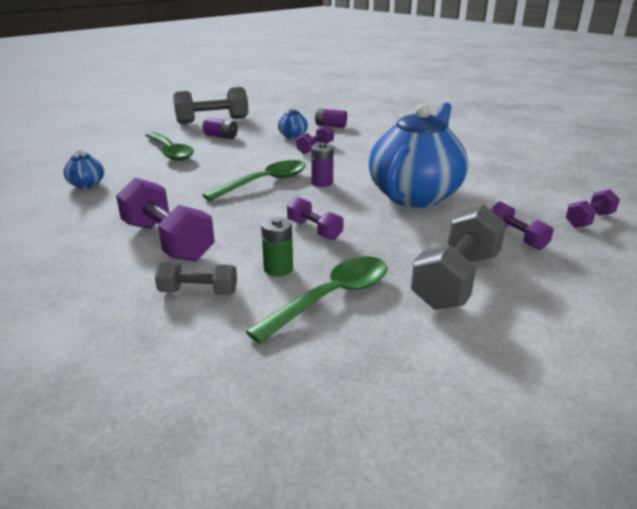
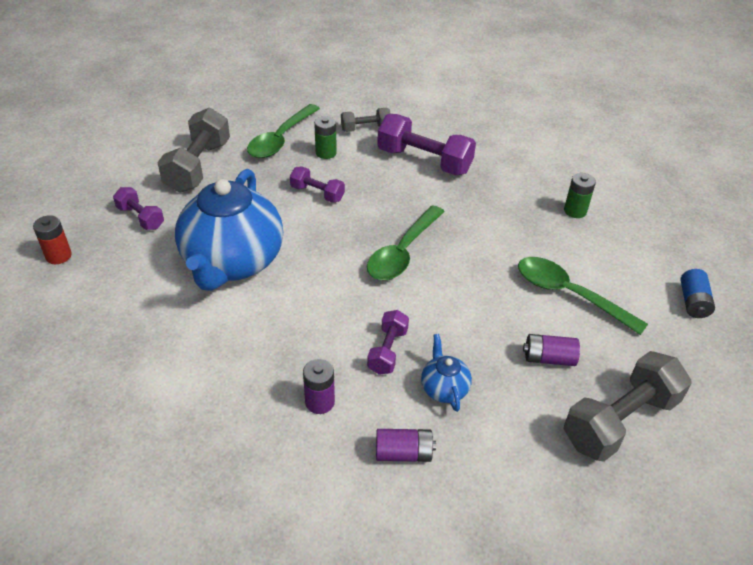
camera: 160 degrees right, 15 degrees up
blue teapot [63,150,104,189] -> green battery [564,173,596,218]
purple battery [311,143,334,187] -> purple battery moved to [303,359,335,414]
purple dumbbell [565,189,620,228] -> red battery [33,215,72,264]
none -> blue battery [681,269,715,318]

